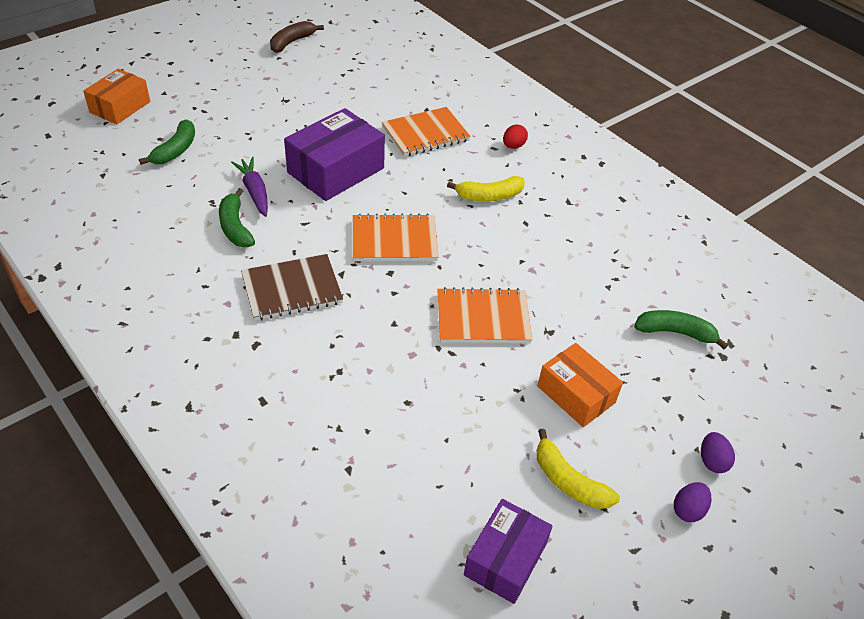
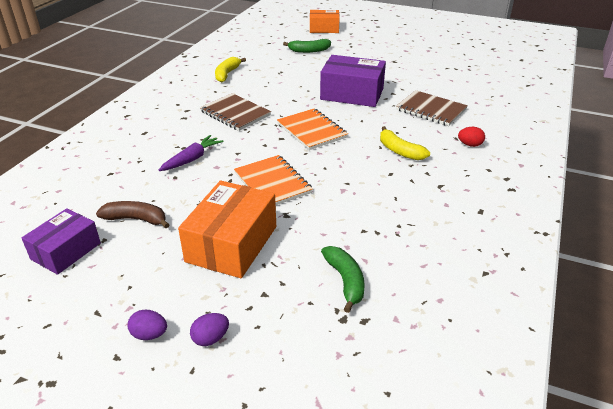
camera: 65 degrees right, 10 degrees down
green banana [219,188,255,247] -> none
purple carrot [231,157,268,217] -> purple carrot moved to [159,135,223,171]
brown banana [270,21,324,53] -> brown banana moved to [96,201,169,228]
orange notebook [382,107,471,157] -> brown notebook [396,90,468,126]
purple box [464,499,552,604] -> purple box turned 60 degrees counterclockwise [22,208,101,275]
yellow banana [537,429,620,509] -> yellow banana moved to [215,57,246,83]
orange box [538,343,623,427] -> orange box [178,181,276,278], size x1.54

